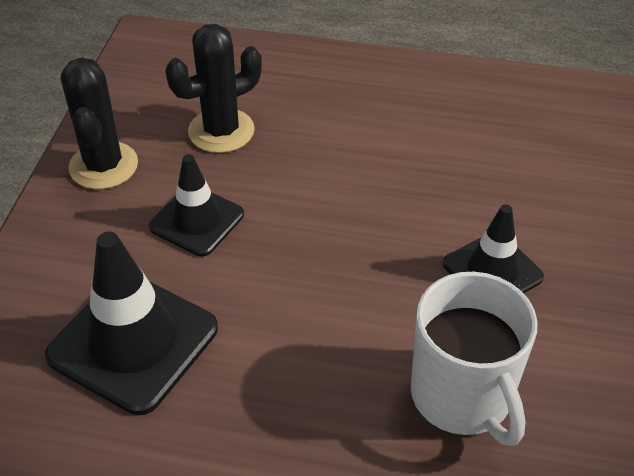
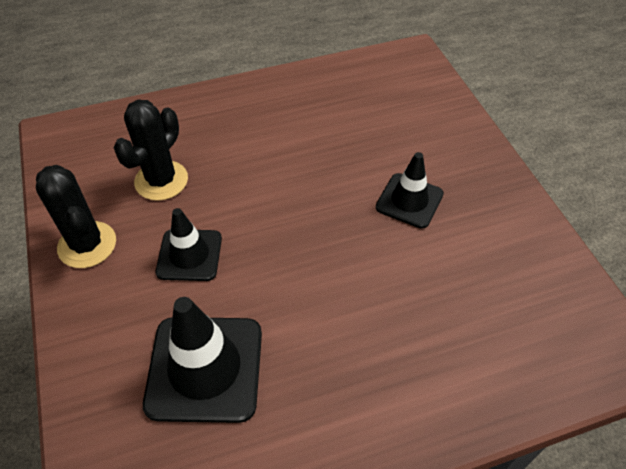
camera: 30 degrees left, 5 degrees up
white mug [411,272,537,446] -> none

